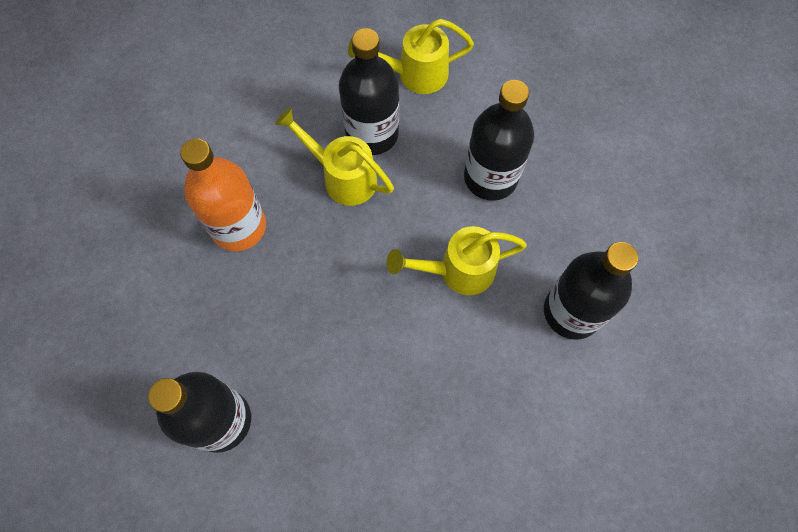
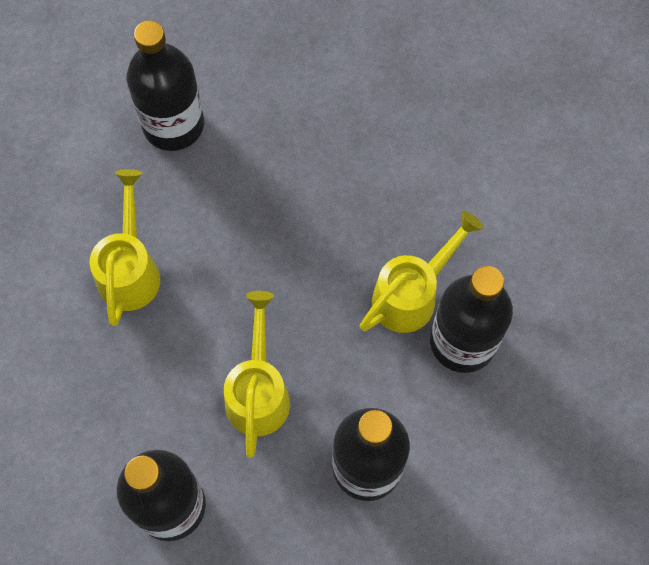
camera: 105 degrees right, 0 degrees up
orange bottle [180,138,266,251] -> none
yellow watering can [348,19,474,94] -> yellow watering can moved to [90,169,160,326]

